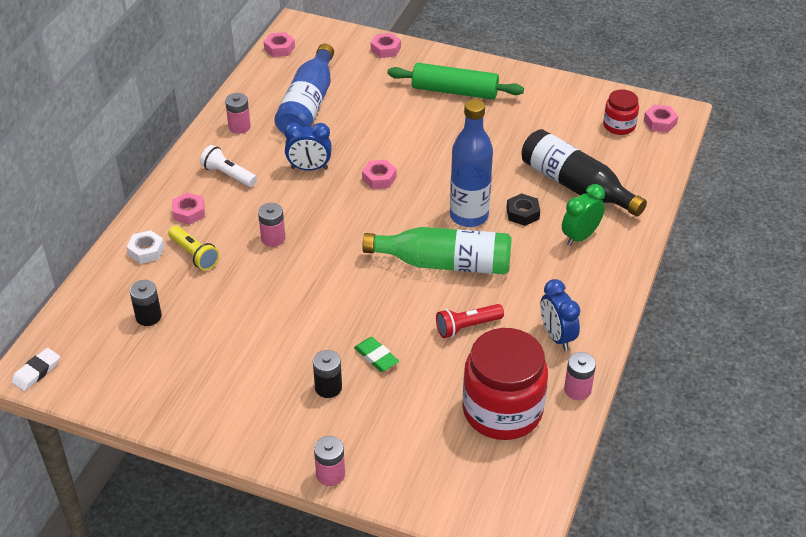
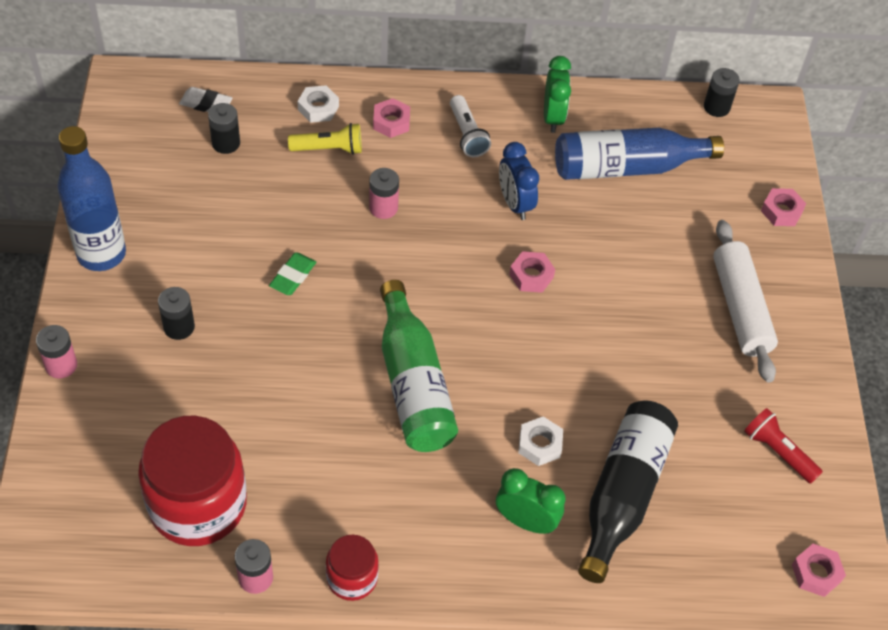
camera: 65 degrees right, 10 degrees up
white eraser [11,348,60,391] -> white eraser moved to [179,87,233,112]
yellow flashlight [168,226,220,270] -> yellow flashlight turned 120 degrees counterclockwise [288,123,362,155]
white flashlight [200,145,257,187] -> white flashlight turned 150 degrees clockwise [450,95,491,157]
pink battery [225,93,251,134] -> green clock [544,56,571,133]
pink nut [264,32,295,57] -> black battery [704,68,740,117]
green eraser [354,337,399,372] -> green eraser moved to [269,252,317,295]
green rolling pin [388,63,524,99] -> white rolling pin [713,220,778,383]
red flashlight [436,304,504,338] -> red flashlight moved to [744,408,823,484]
blue bottle [450,99,493,227] -> blue bottle moved to [57,126,126,271]
black nut [507,193,540,226] -> white nut [518,417,563,466]
blue clock [540,279,580,350] -> none
red jar [603,89,639,135] -> red jar moved to [326,534,379,601]

